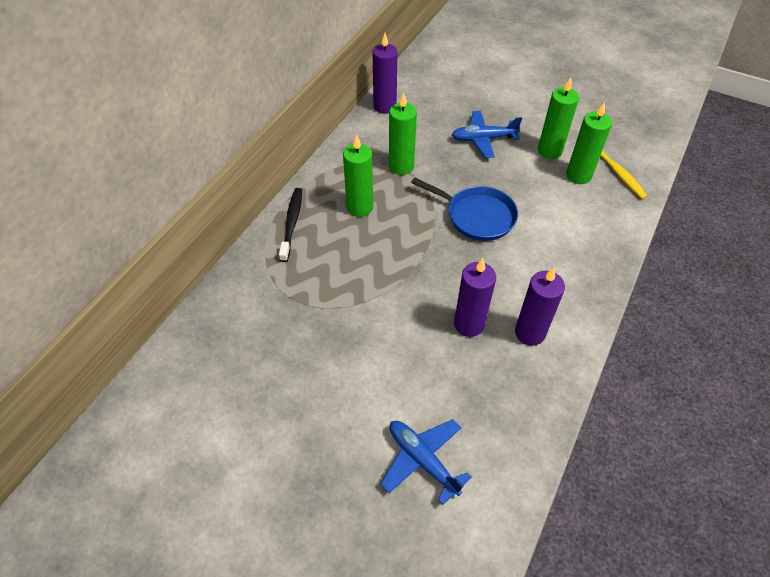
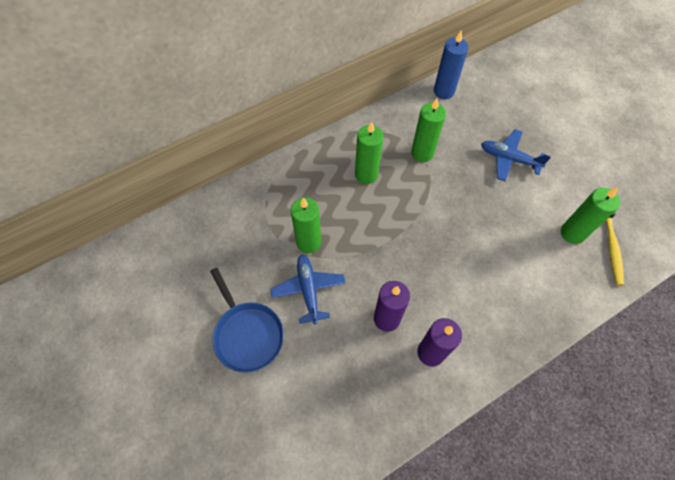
camera: 30 degrees right, 10 degrees up
black toothbrush [279,188,302,262] -> none
purple candle [373,33,398,114] -> blue candle [434,31,469,99]
blue plane [381,419,472,505] -> blue plane moved to [270,255,346,324]
blue pan [411,177,518,241] -> blue pan moved to [210,268,284,373]
green candle [538,77,579,159] -> green candle moved to [291,197,321,253]

